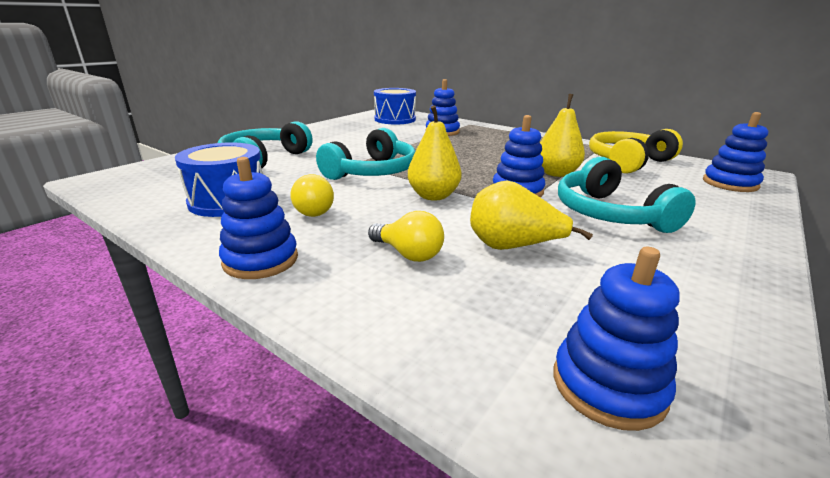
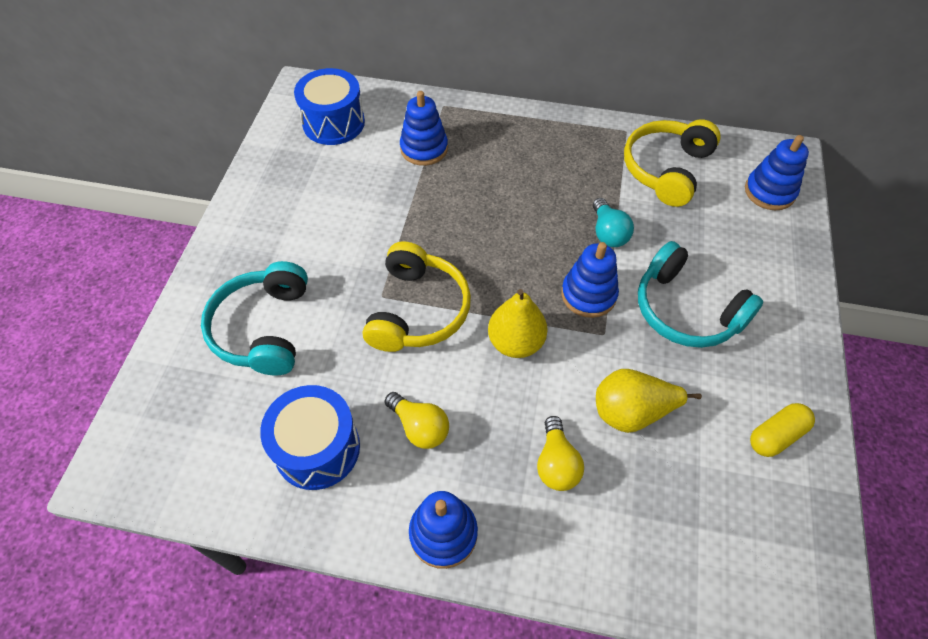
camera: 25 degrees left, 30 degrees up
turquoise headphones [316,128,415,180] -> yellow headphones [363,241,471,352]
yellow light bulb [368,211,444,262] -> yellow light bulb turned 75 degrees clockwise [537,416,584,491]
yellow pear [540,94,585,177] -> turquoise light bulb [593,198,634,247]
blue stacking toy [553,247,680,431] -> none
none -> yellow capsule [750,403,815,457]

